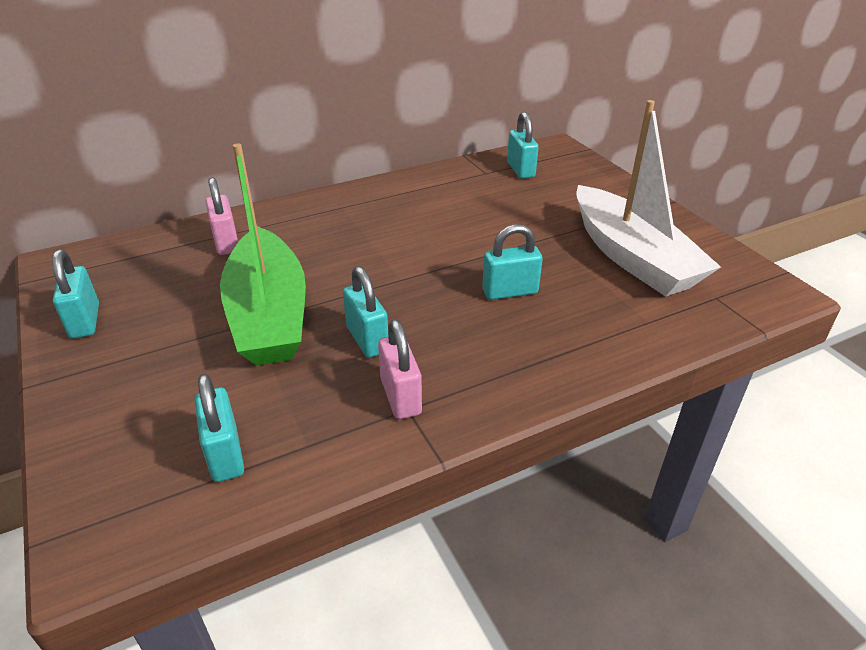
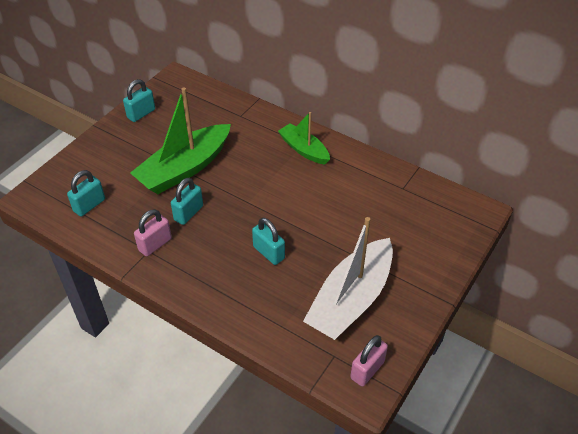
camera: 60 degrees right, 10 degrees up
pink padlock [206,177,238,255] -> pink padlock moved to [350,335,388,386]
turquoise padlock [507,112,539,179] -> none
none -> green boat [278,112,330,165]

